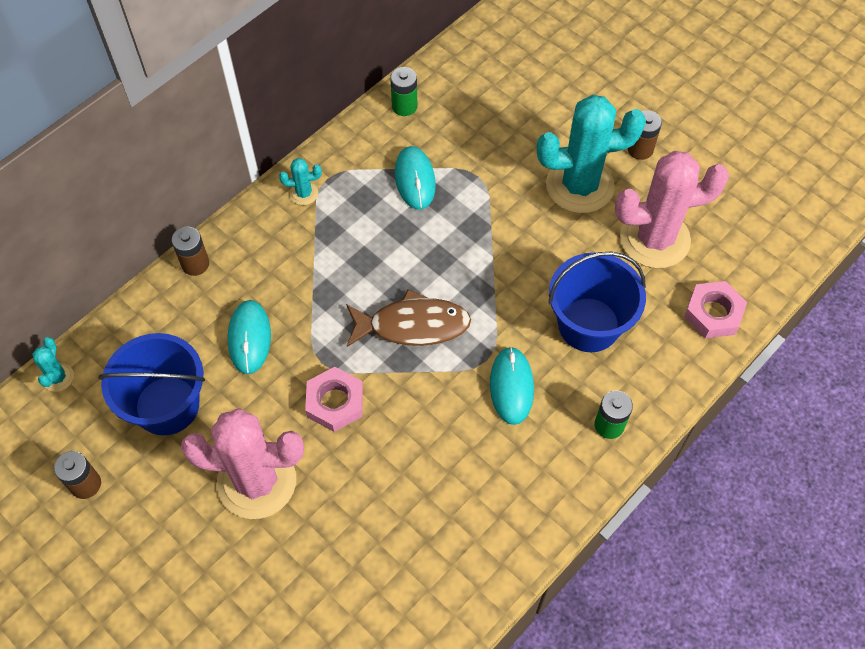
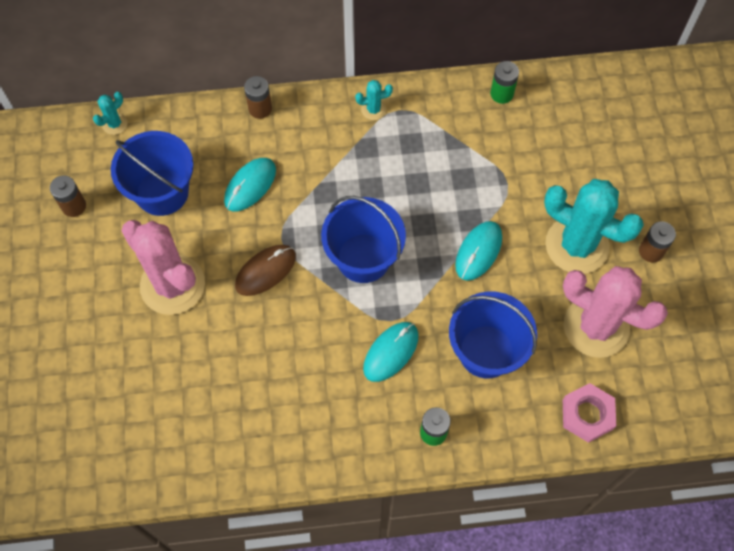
camera: 40 degrees right, 5 degrees up
turquoise cactus [279,158,322,205] -> turquoise cactus turned 45 degrees counterclockwise [355,80,393,120]
pink nut [305,367,363,432] -> brown mouse [235,245,296,296]
brown fish [346,289,471,347] -> blue bucket [321,196,406,283]
turquoise mouse [395,146,436,210] -> turquoise mouse moved to [455,221,502,281]

